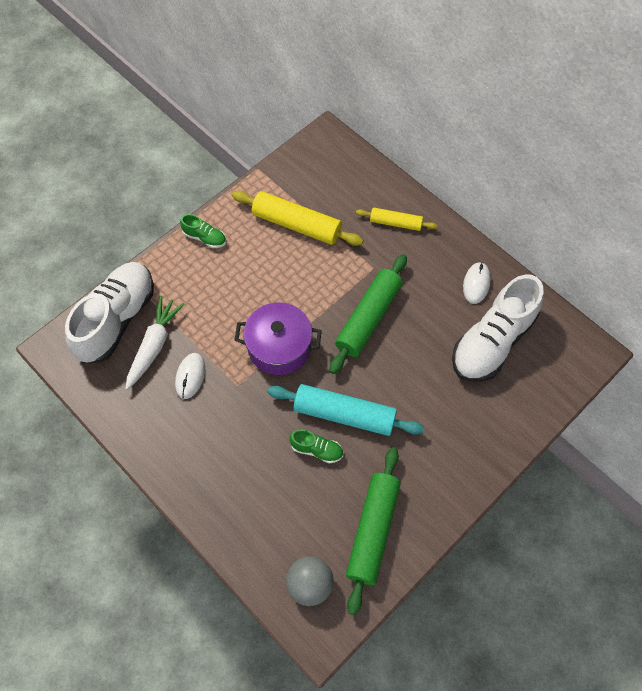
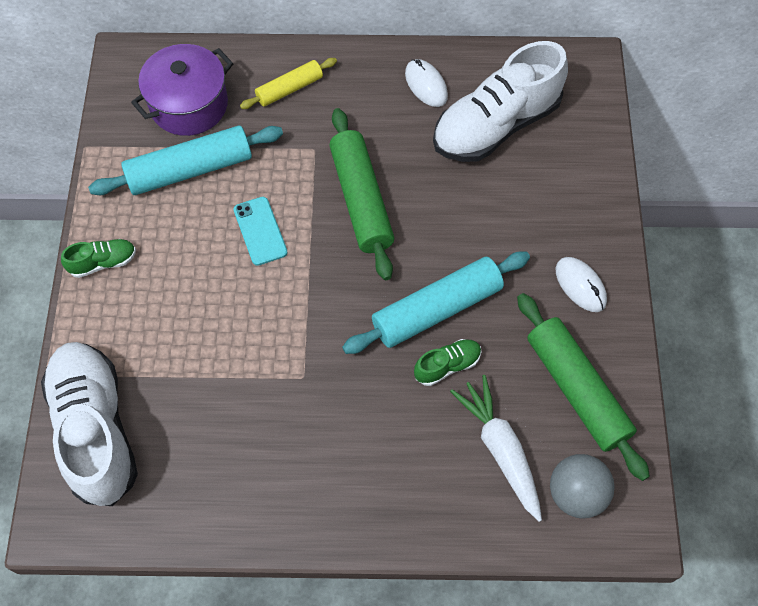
camera: 45 degrees left, 0 degrees up
white carrot [126,296,185,390] -> white carrot moved to [450,375,542,522]
white mouse [175,353,205,399] -> white mouse moved to [556,257,607,312]
yellow rolling pin [232,191,364,246] -> turquoise rolling pin [88,126,283,195]
purple pot [235,302,322,375] -> purple pot moved to [131,44,234,136]
white shoe [452,275,544,382] -> white shoe turned 60 degrees clockwise [433,41,568,162]
none -> turquoise phone [234,197,288,266]

